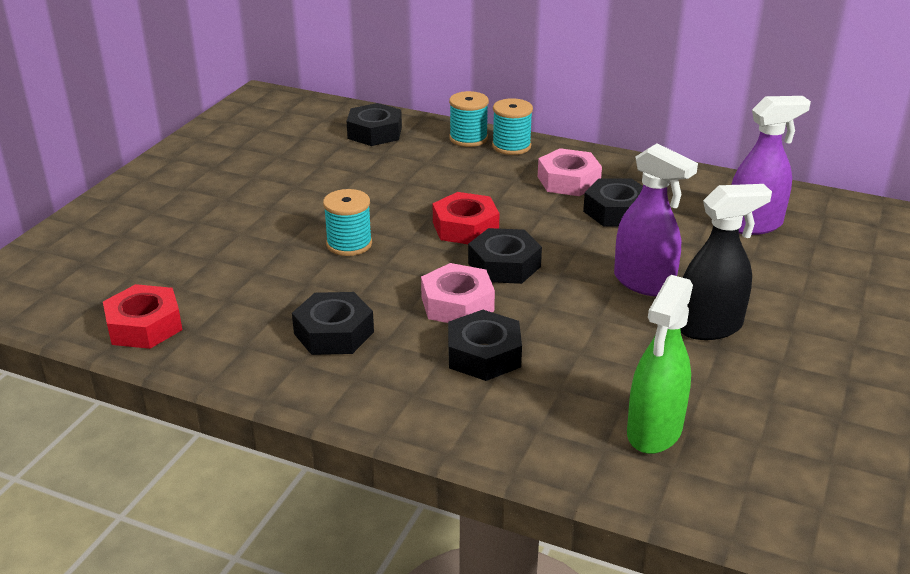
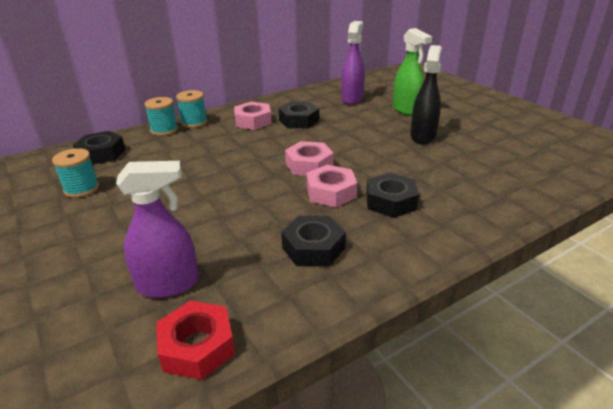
camera: 55 degrees left, 0 degrees up
turquoise spool [323,189,372,256] -> turquoise spool moved to [52,148,99,198]
red nut [433,192,500,244] -> none
black nut [468,228,542,284] -> pink nut [285,141,334,176]
purple spray bottle [614,143,698,296] -> purple spray bottle moved to [116,161,199,298]
green spray bottle [627,275,693,454] -> green spray bottle moved to [393,28,432,116]

